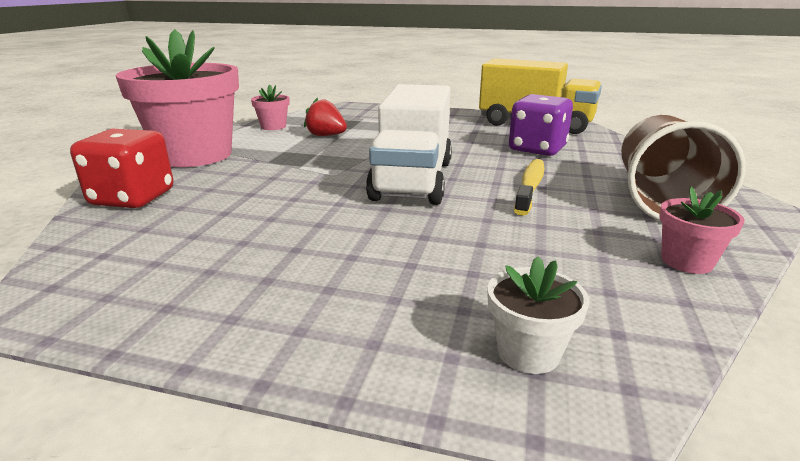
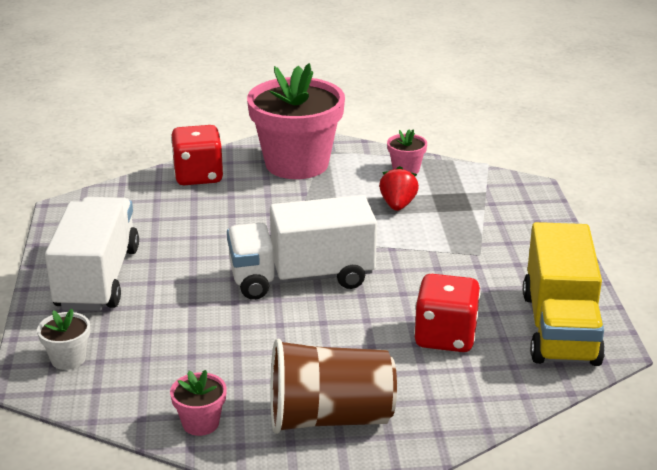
camera: 70 degrees right, 5 degrees up
purple dice [509,94,573,156] -> red dice [414,274,480,352]
yellow toothbrush [514,159,544,216] -> none
none -> white truck [45,197,139,311]

